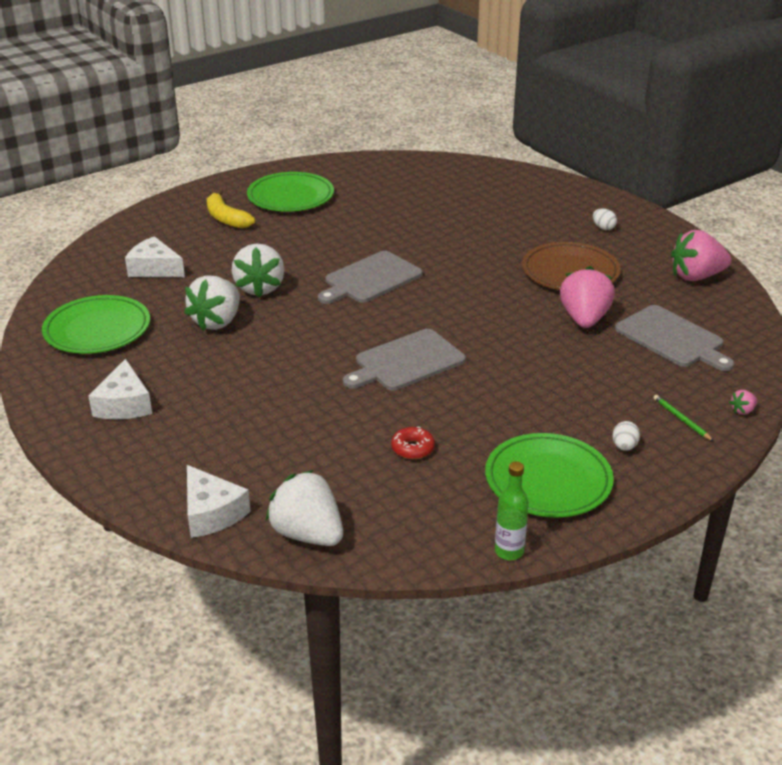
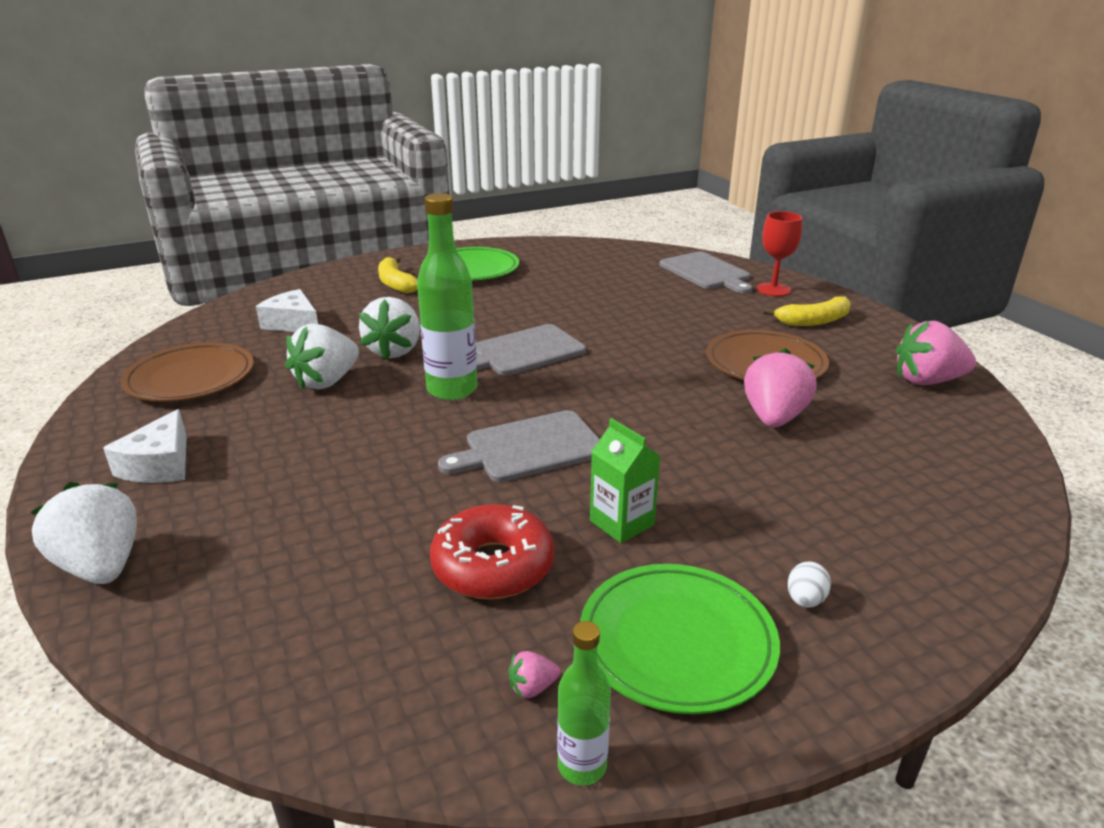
camera: 10 degrees right, 5 degrees down
green plate [42,295,150,354] -> brown plate [121,343,254,402]
white cheese [187,465,251,538] -> none
white strawberry [266,470,343,546] -> white strawberry moved to [30,482,137,584]
red donut [391,427,435,459] -> red donut [430,504,555,599], size x1.97
white egg [593,208,617,230] -> yellow banana [763,296,851,326]
grey cutting board [615,305,734,371] -> grey cutting board moved to [659,252,753,294]
green pencil [653,395,713,441] -> none
pink strawberry [729,390,757,415] -> pink strawberry moved to [508,651,560,698]
none -> green bottle [417,193,478,400]
none -> green carton [590,418,660,543]
none -> red goblet [757,211,802,297]

